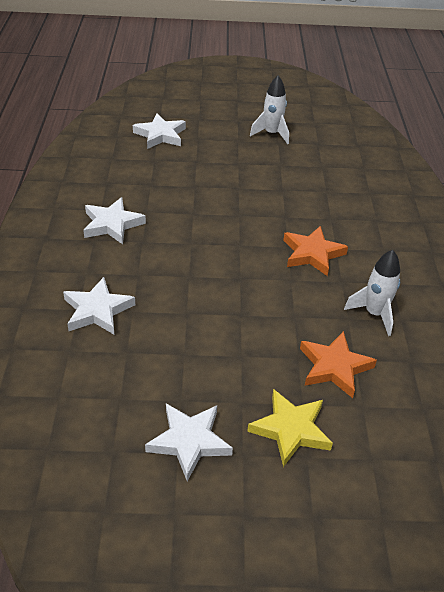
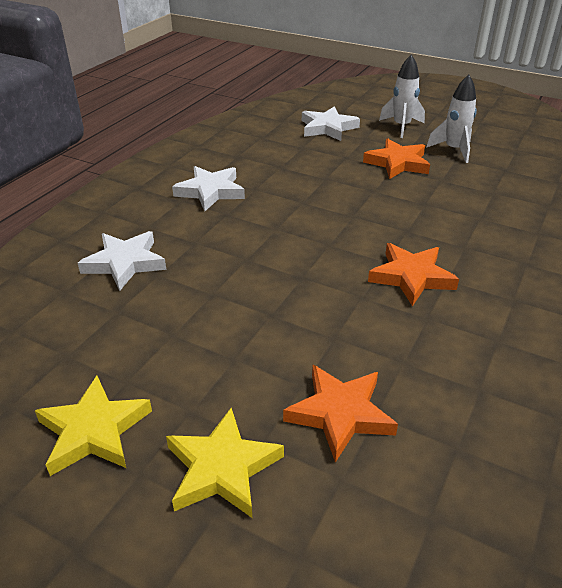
camera: 30 degrees right, 5 degrees down
white star [145,403,233,481] -> yellow star [35,376,152,476]
white rocket [344,250,400,336] -> white rocket moved to [379,54,425,138]
none -> orange star [363,138,430,179]

